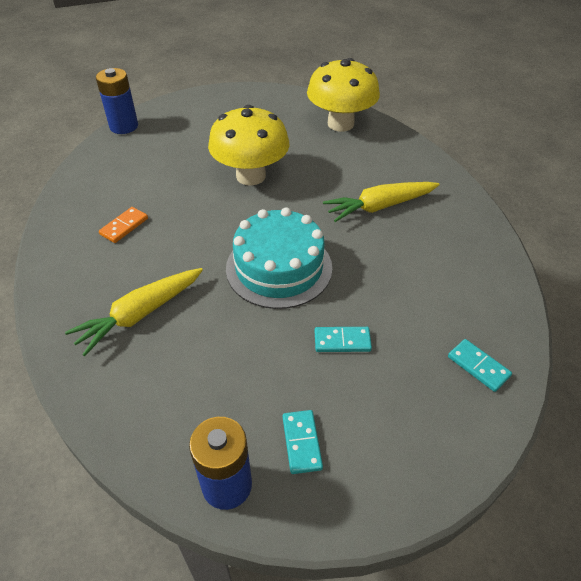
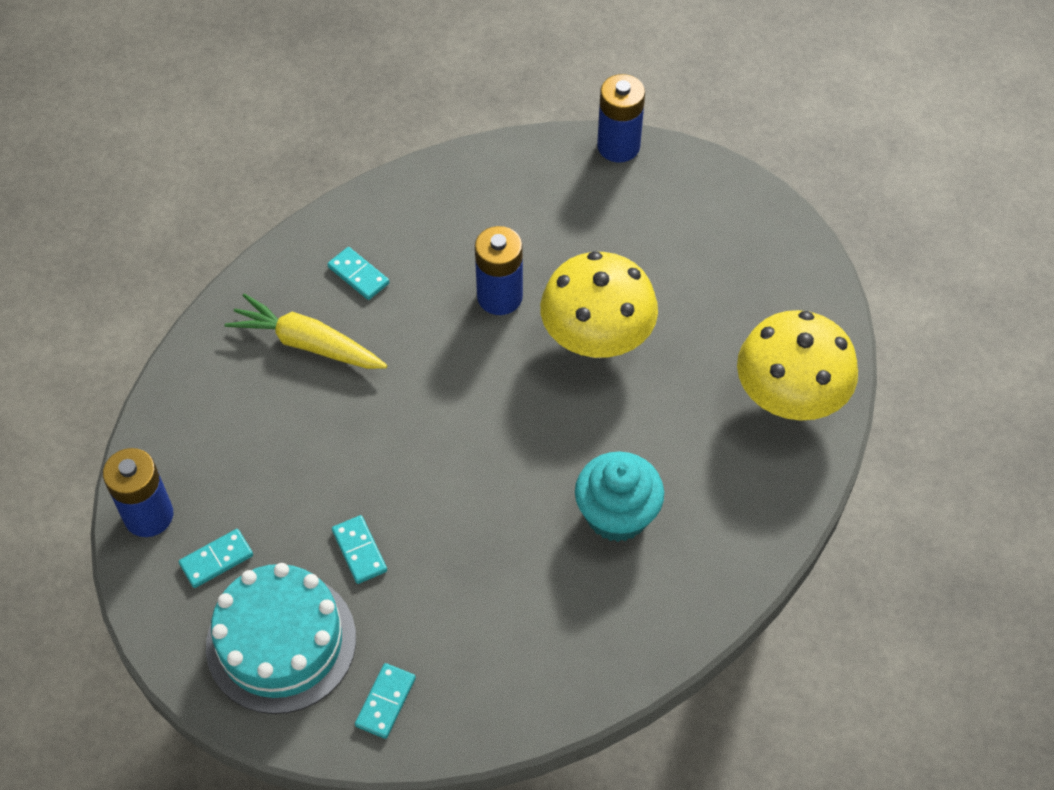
camera: 65 degrees right, 10 degrees up
orange domino [99,207,148,243] -> none
turquoise cake [226,207,332,309] -> turquoise cake moved to [206,563,356,714]
yellow carrot [323,182,440,222] -> turquoise cupcake [575,452,664,542]
none -> turquoise domino [327,247,389,300]
none -> blue battery [475,226,523,315]

